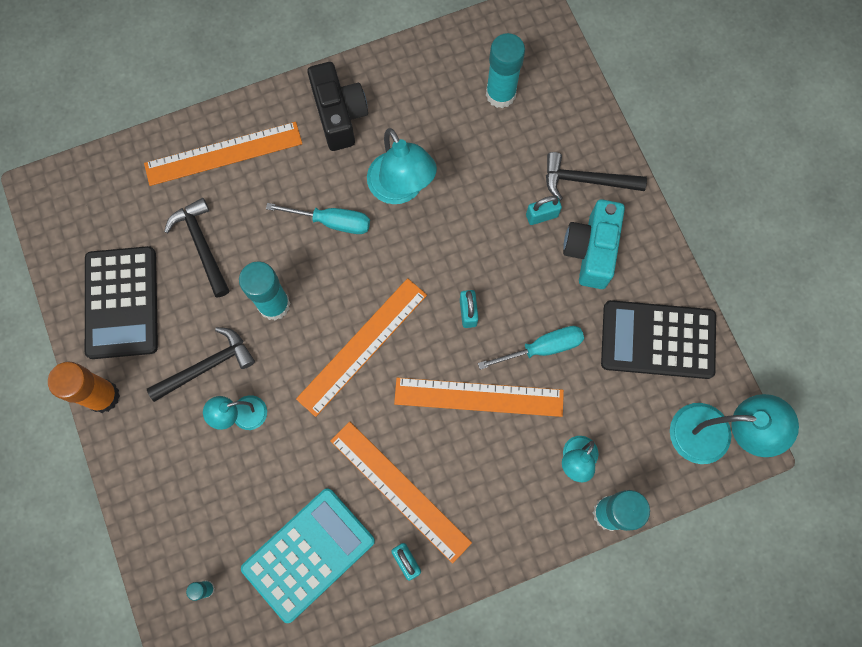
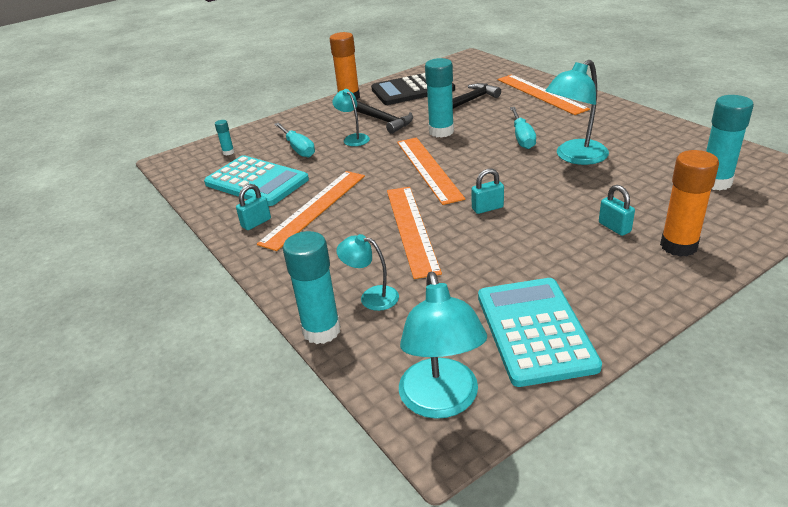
camera: 80 degrees right, 40 degrees down
orange ruler [296,278,427,417] -> orange ruler turned 45 degrees clockwise [397,137,465,205]
black camera [307,62,368,151] -> none
turquoise screwdriver [478,326,584,370] -> turquoise screwdriver moved to [274,123,315,157]
black hammer [546,152,647,200] -> orange glue stick [660,150,719,257]
turquoise camera [563,199,625,289] -> none
black calculator [601,300,716,379] -> turquoise calculator [478,278,602,387]

